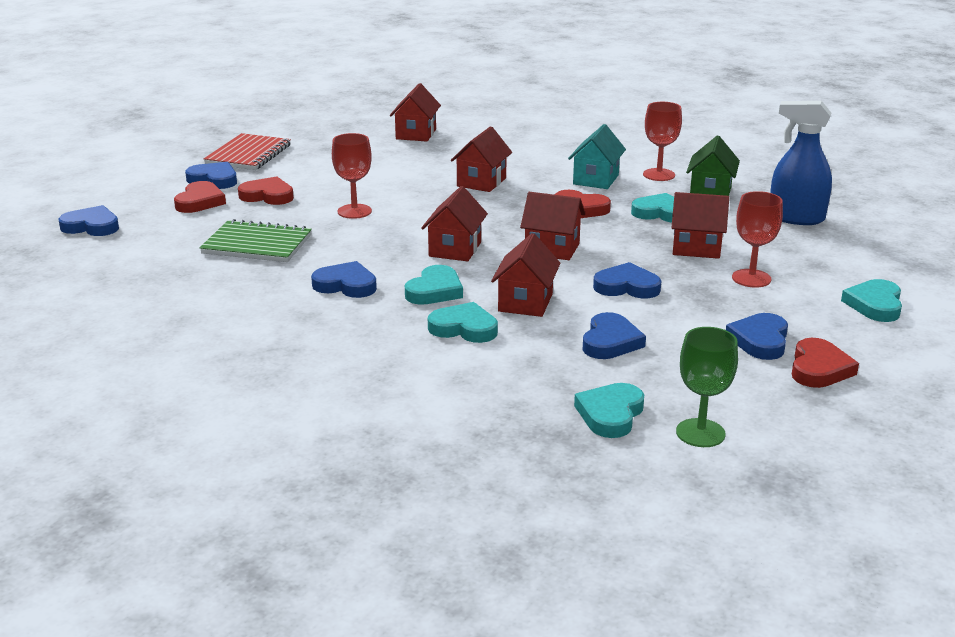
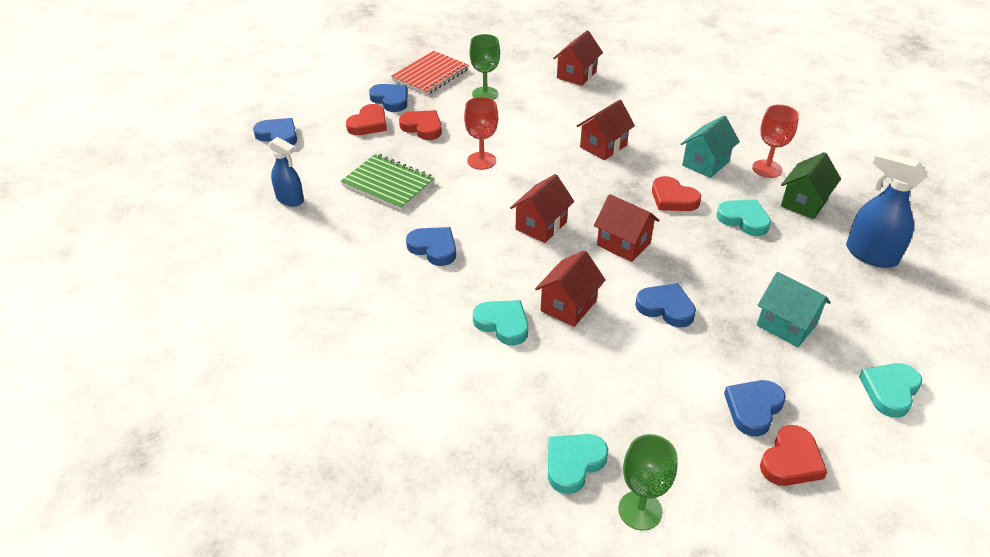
camera: 20 degrees right, 15 degrees up
turquoise heart [405,265,463,305] -> none
blue heart [583,312,646,359] -> none
red house [671,192,729,259] -> none
red goblet [732,191,783,288] -> turquoise house [757,272,831,347]
none -> blue spray bottle [269,137,304,207]
none -> green goblet [469,34,500,100]

